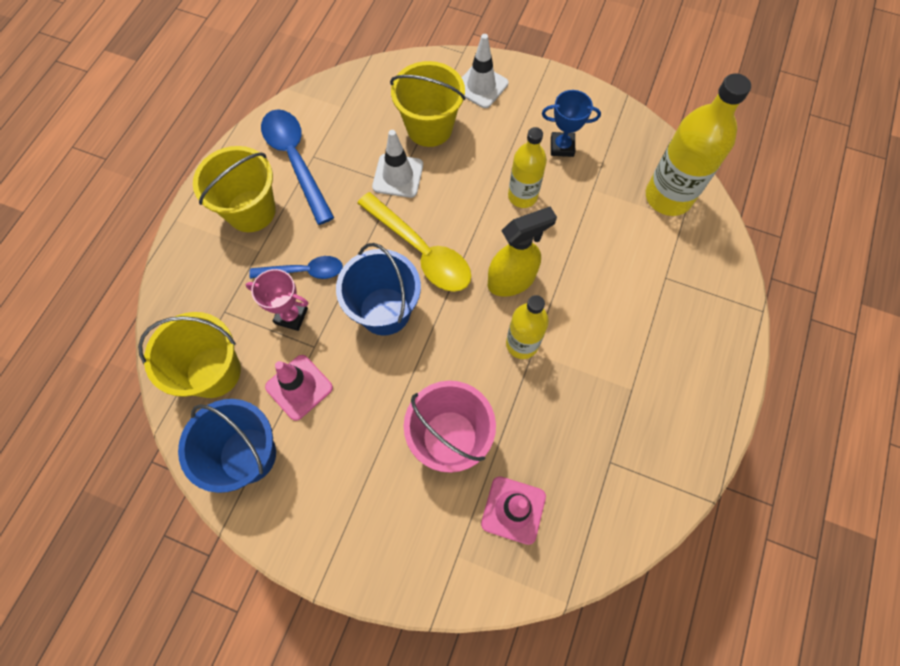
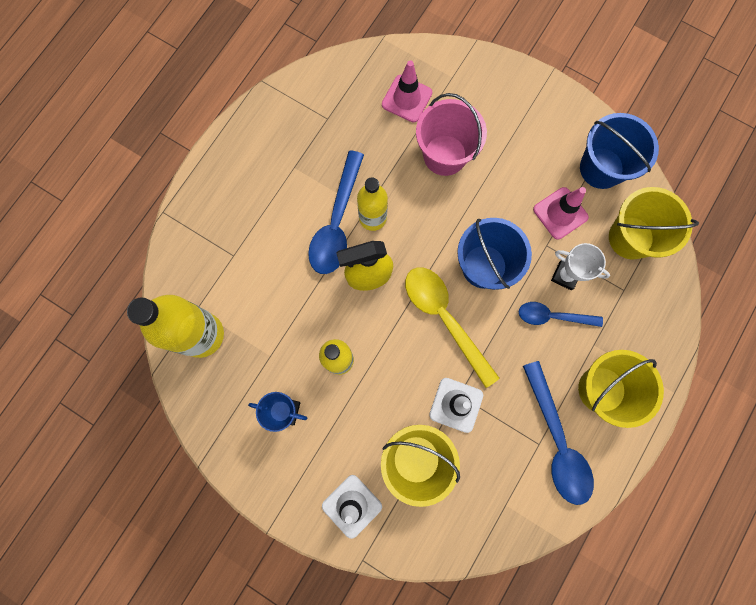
camera: 170 degrees left, 10 degrees up
pink trophy [245,269,309,331] -> white trophy [551,243,610,290]
none -> blue spoon [308,150,364,274]

